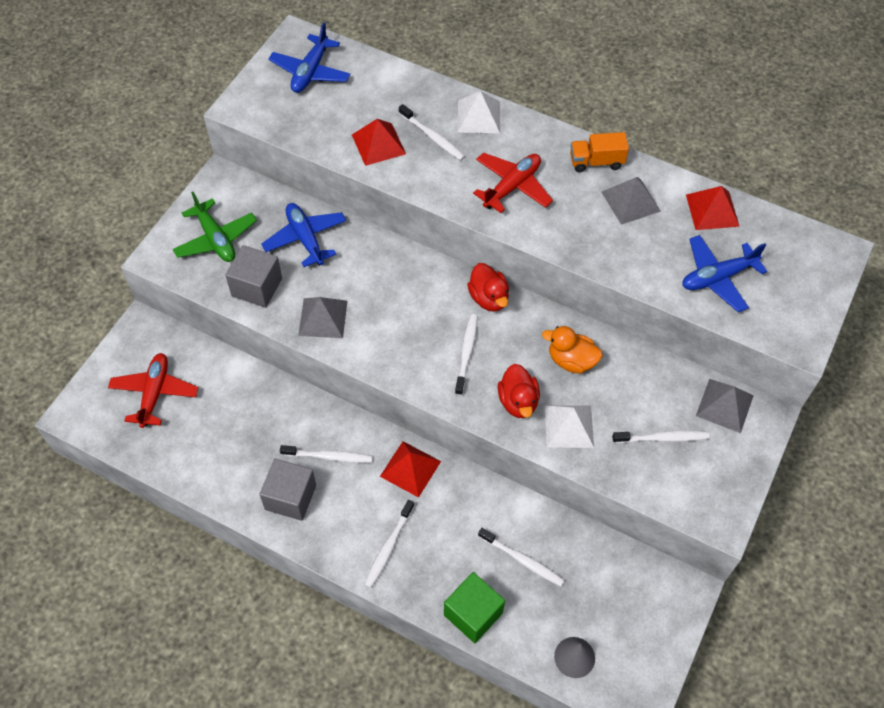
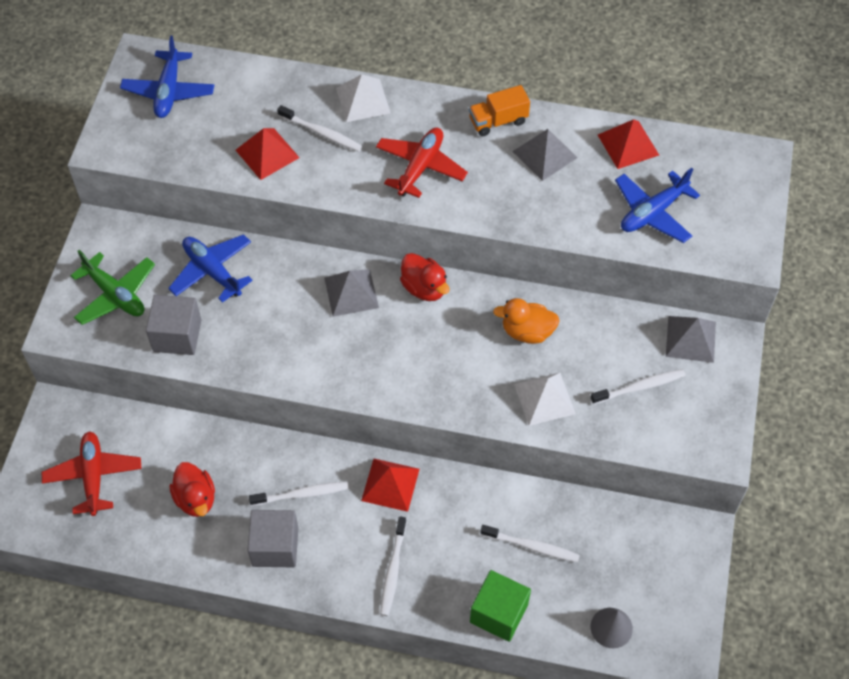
camera: 15 degrees left, 0 degrees up
grey pyramid [298,297,347,338] -> grey pyramid moved to [324,269,379,317]
white toothbrush [455,314,478,395] -> none
red duck [498,364,540,418] -> red duck moved to [169,462,215,517]

